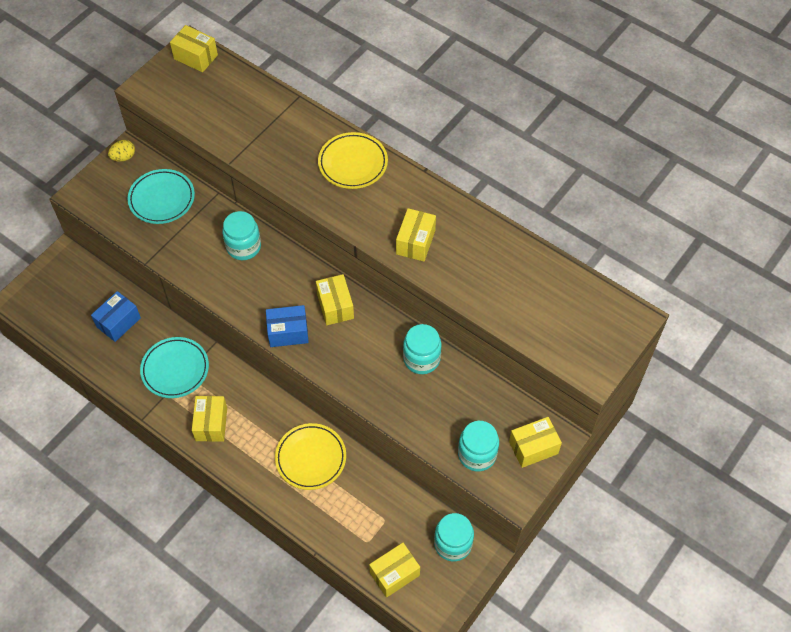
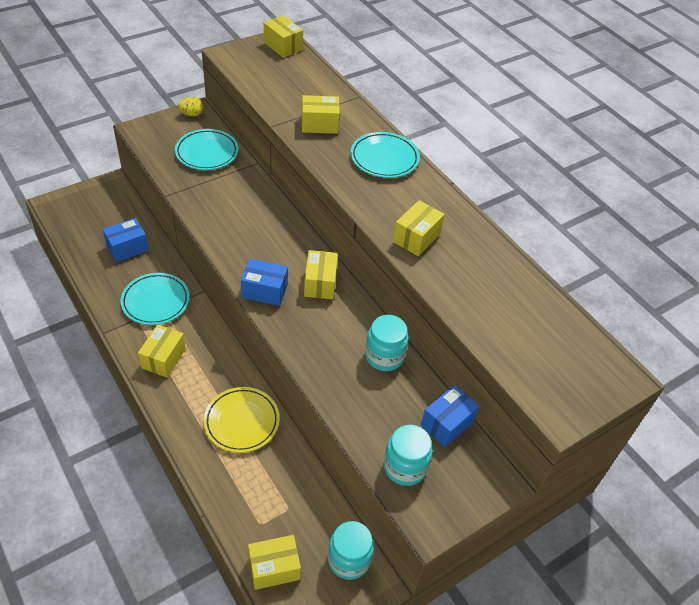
camera: 15 degrees right, 10 degrees down
turquoise jar [222,211,261,260] -> none
yellow plate [318,132,388,189] -> turquoise plate [350,132,420,178]
yellow box [509,417,562,468] -> yellow box moved to [302,95,340,134]
none -> blue box [421,385,480,447]

